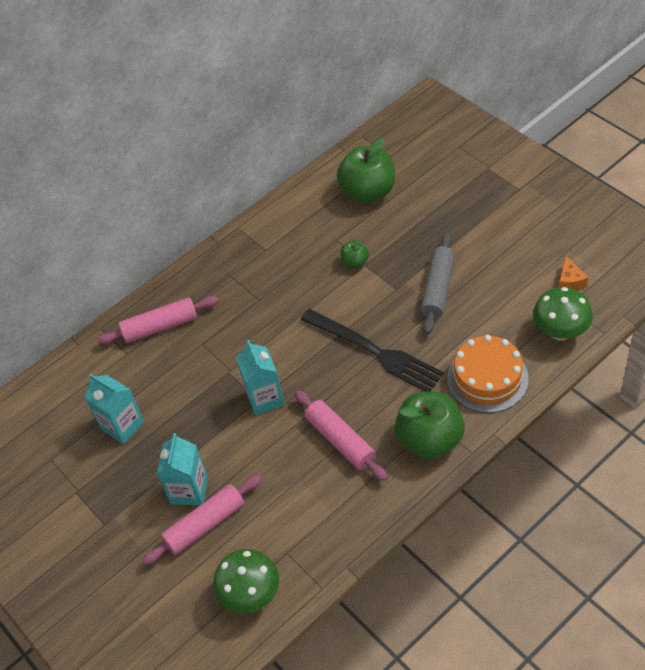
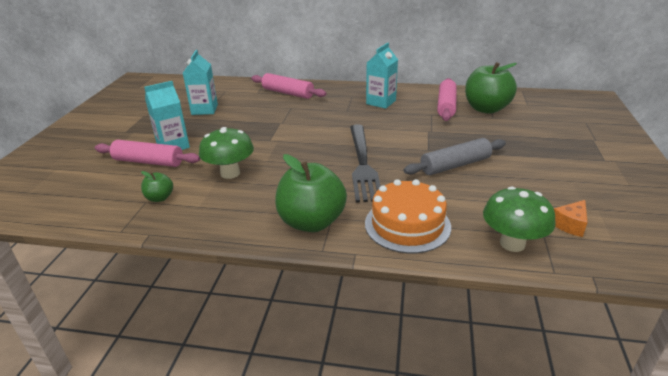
camera: 45 degrees right, 20 degrees down
green mushroom [213,549,279,614] -> green mushroom moved to [199,127,254,179]
turquoise carton [236,340,285,415] -> turquoise carton moved to [366,43,398,109]
pink rolling pin [294,390,388,481] -> pink rolling pin moved to [437,78,457,121]
green apple [341,240,369,268] -> green apple moved to [141,171,173,202]

